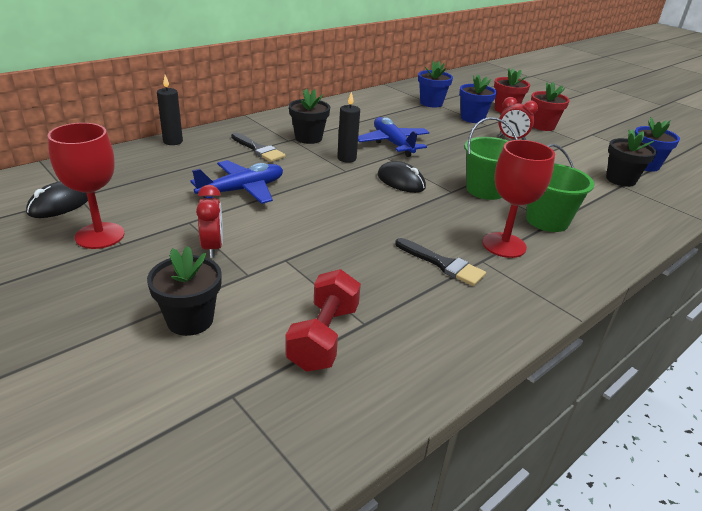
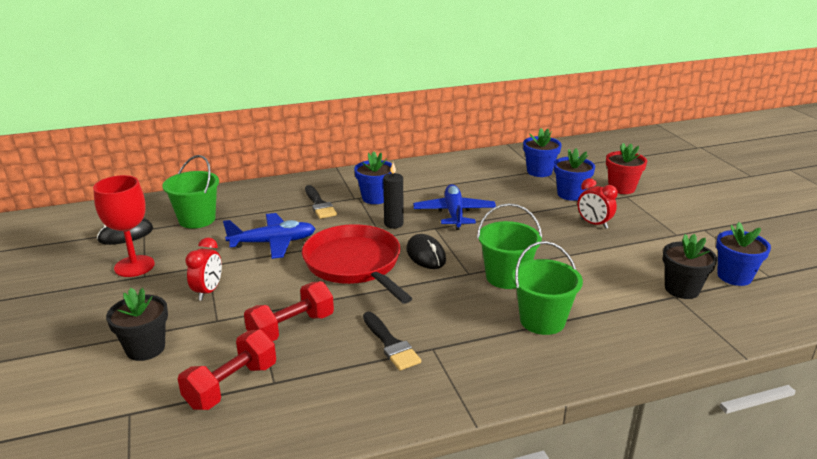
camera: 25 degrees right, 5 degrees down
black candle [157,75,183,145] -> none
black flower pot [289,89,330,144] -> blue flower pot [354,151,392,204]
red goblet [483,140,555,258] -> none
red flower pot [531,82,570,131] -> none
none -> green bucket [162,155,219,229]
none -> red dumbbell [244,281,334,341]
none -> red pan [302,224,412,304]

